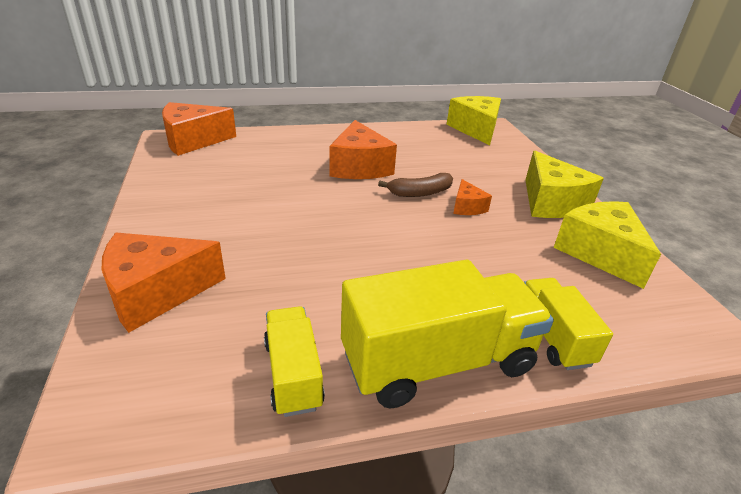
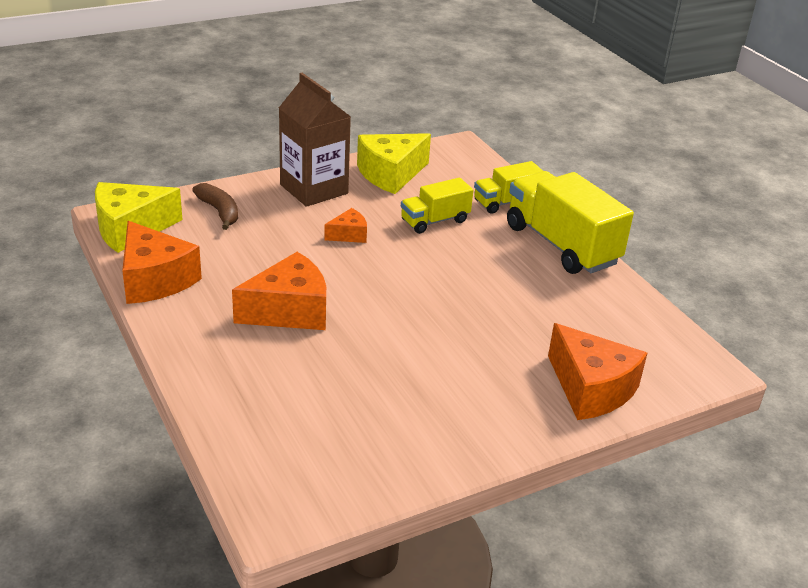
camera: 105 degrees left, 0 degrees up
orange cheese [162,102,236,156] -> orange cheese moved to [122,221,202,304]
yellow truck [264,306,325,417] -> yellow truck moved to [401,178,473,234]
brown banana [378,173,453,197] -> brown banana moved to [192,183,238,230]
yellow cheese [525,151,604,218] -> brown carton [279,73,351,207]

